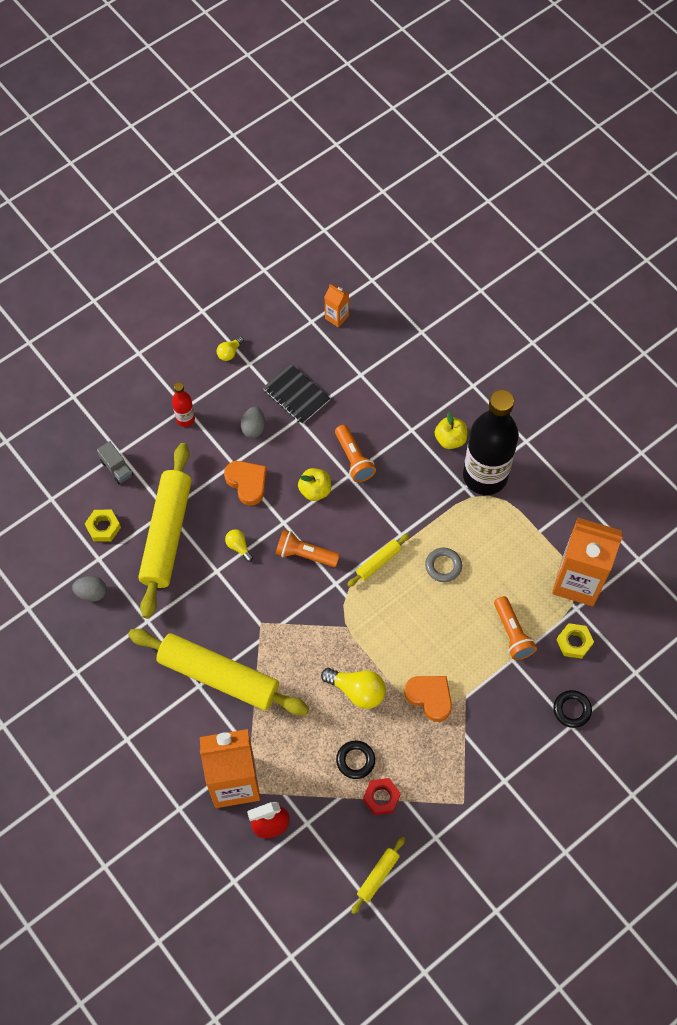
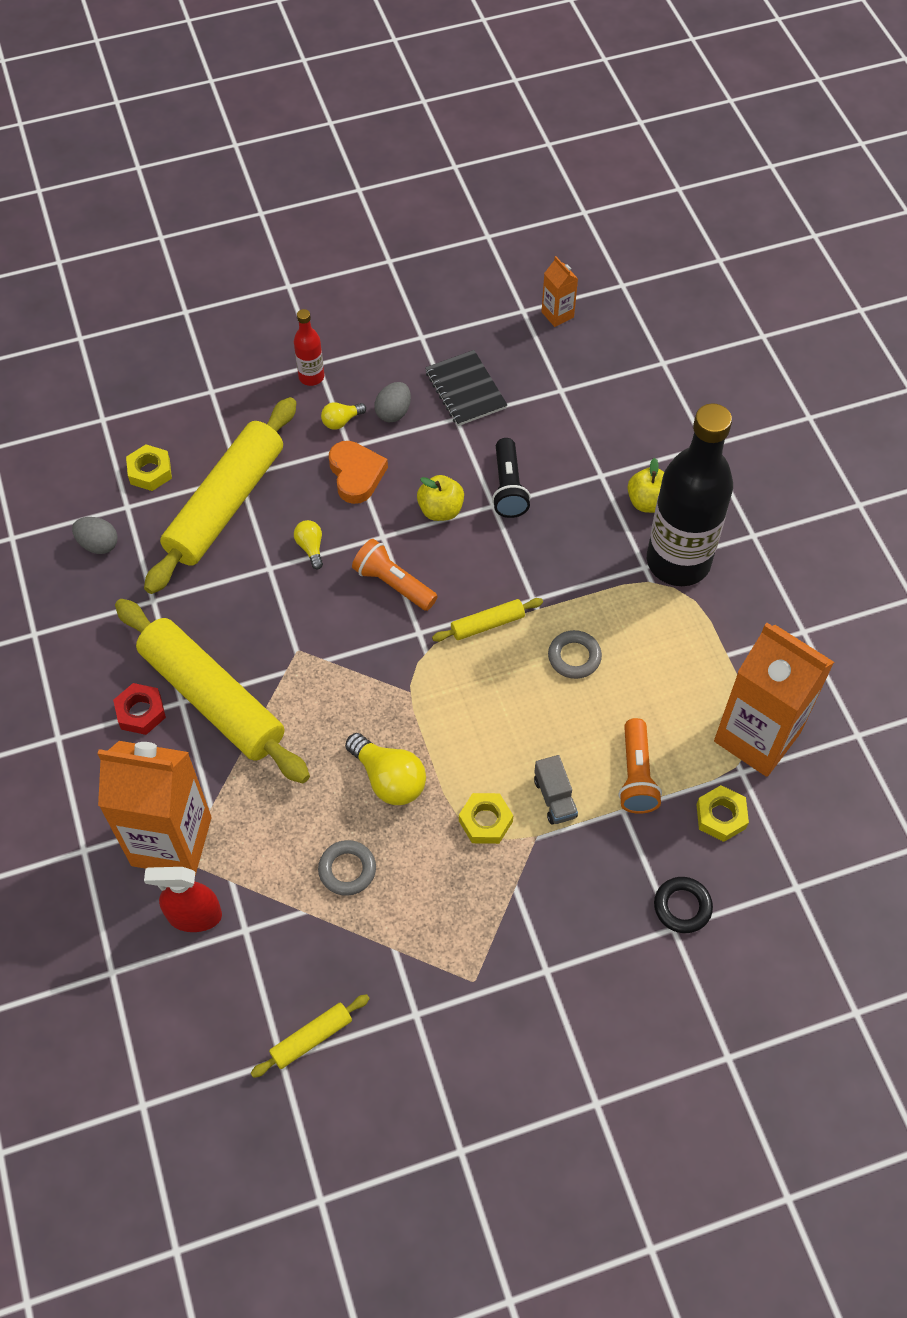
camera: 20 degrees right, 5 degrees down
grey truck [97,441,133,484] -> grey truck moved to [534,755,578,825]
yellow light bulb [217,336,244,361] -> yellow light bulb moved to [321,402,366,430]
orange flashlight [335,425,376,482] -> black flashlight [492,438,531,518]
black ring [336,741,375,779] -> grey ring [318,840,376,896]
red nut [363,778,401,815] -> red nut moved to [113,683,166,735]
orange heart [404,676,452,722] -> yellow nut [459,793,513,844]

